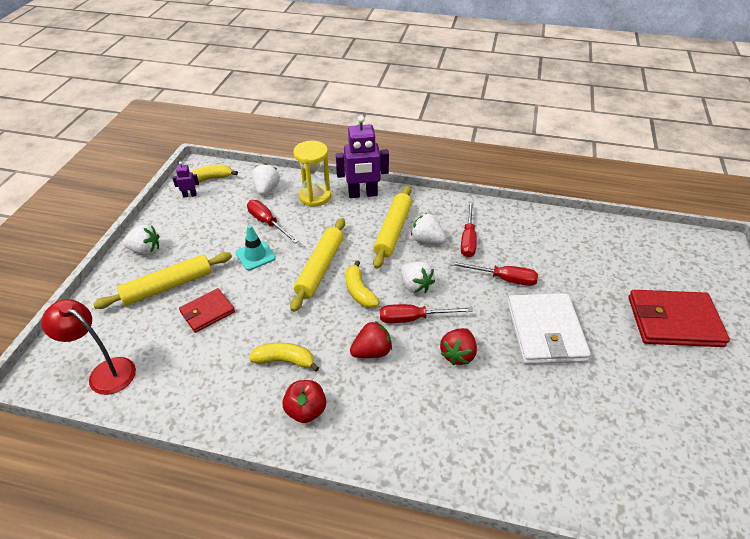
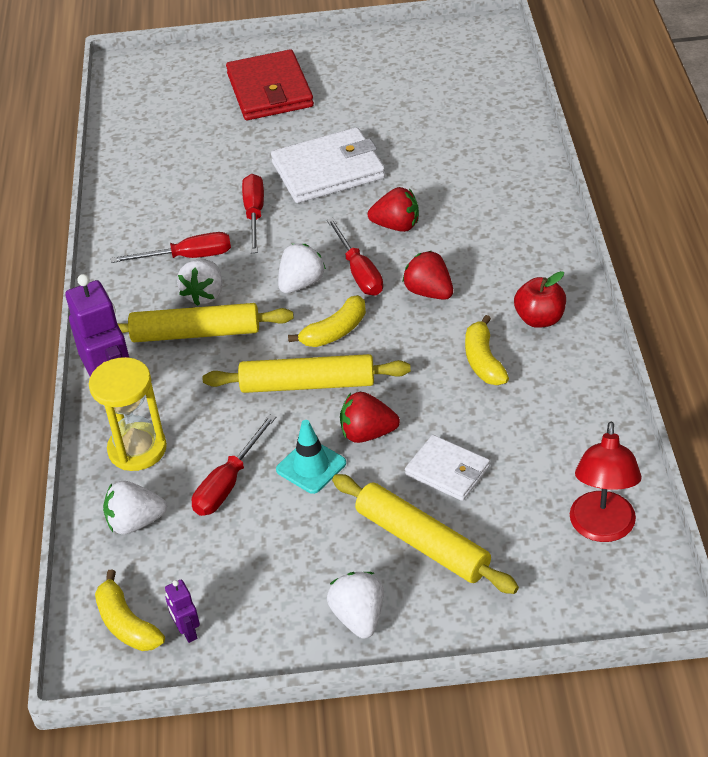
camera: 105 degrees left, 0 degrees up
red wallet [179,288,235,333] -> white wallet [405,435,490,501]
none -> red strawberry [340,392,400,443]

